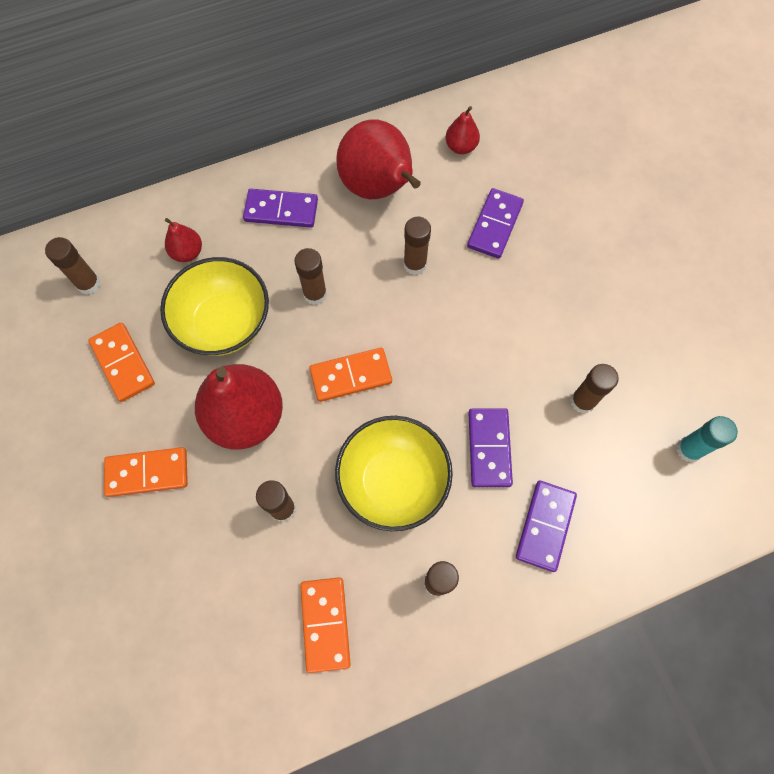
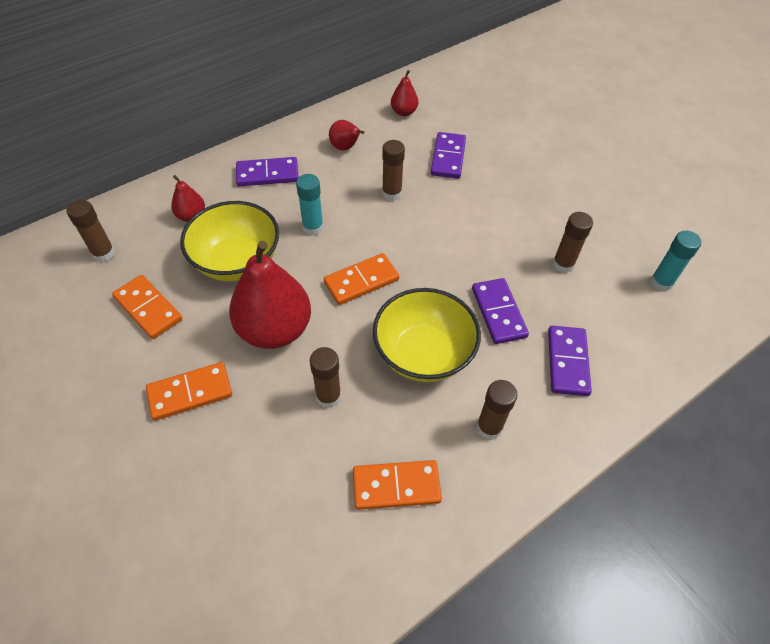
camera: 15 degrees left, 15 degrees down
brown glue stick [295,248,327,305] -> turquoise glue stick [296,174,324,235]
orange domino [300,577,351,673] -> orange domino turned 75 degrees counterclockwise [353,460,442,510]
red pear [336,119,421,199] -> red pear [329,120,364,150], size x0.47

